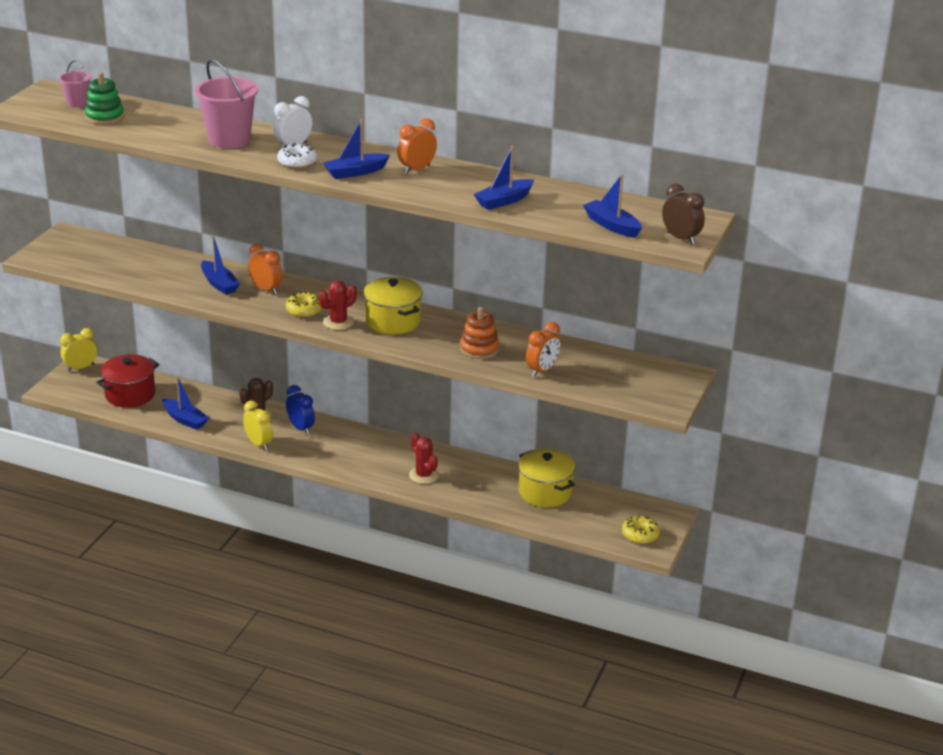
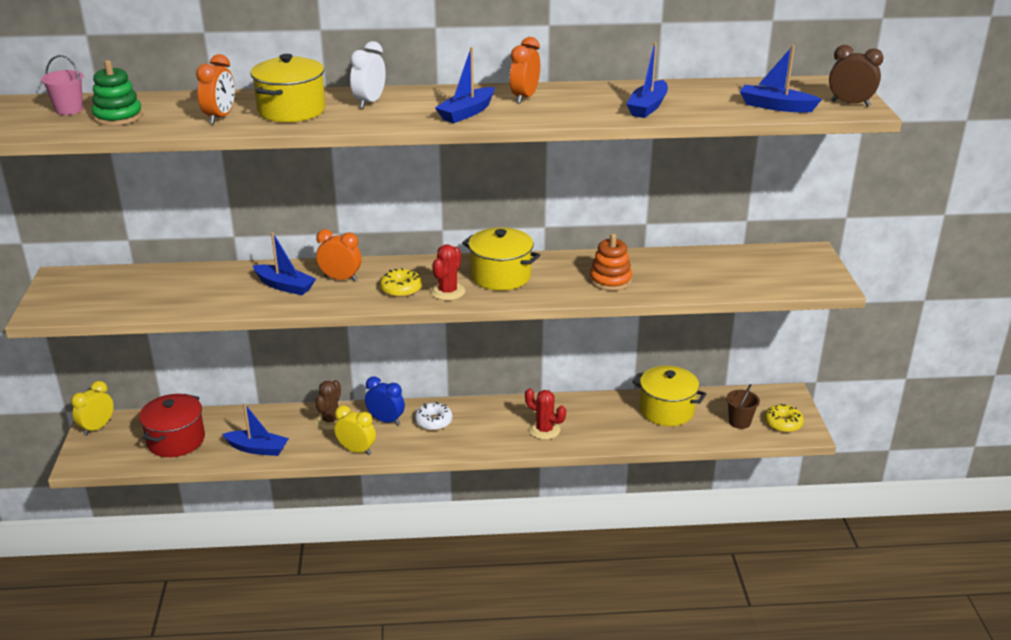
camera: 25 degrees left, 0 degrees up
pink bucket [195,59,258,149] -> yellow pot [251,54,326,122]
white donut [277,143,317,169] -> white donut moved to [415,402,453,431]
orange clock [526,322,561,377] -> orange clock moved to [196,54,235,124]
none -> brown bucket [726,384,760,429]

